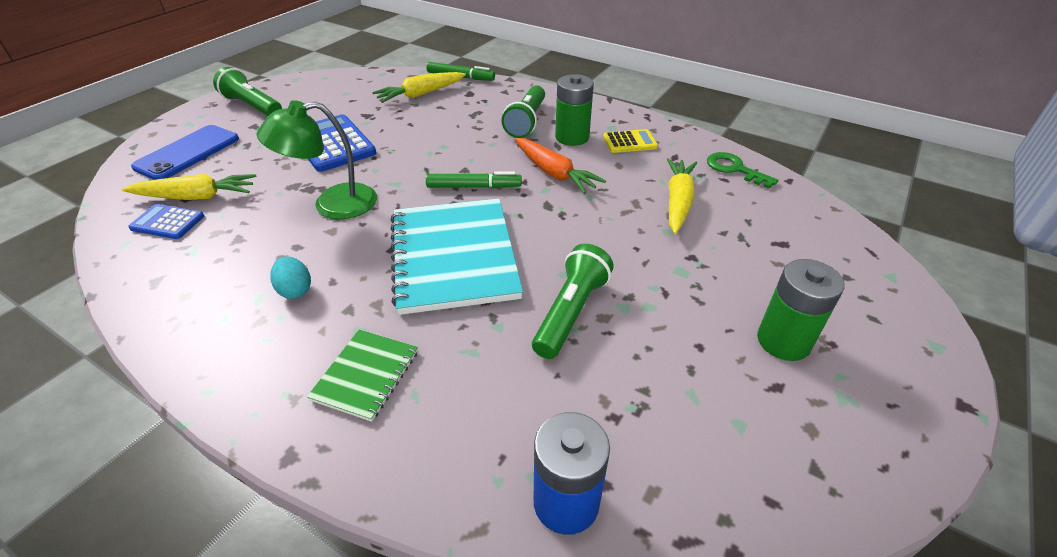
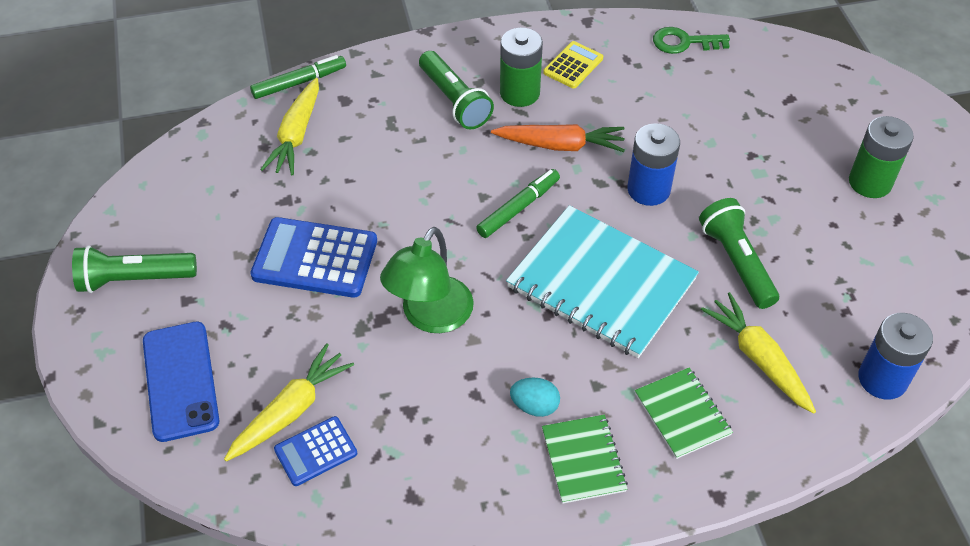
camera: 45 degrees left, 10 degrees up
yellow carrot [667,158,697,234] -> yellow carrot moved to [701,292,816,414]
none -> green notebook [542,414,628,504]
none -> blue battery [627,123,680,206]

